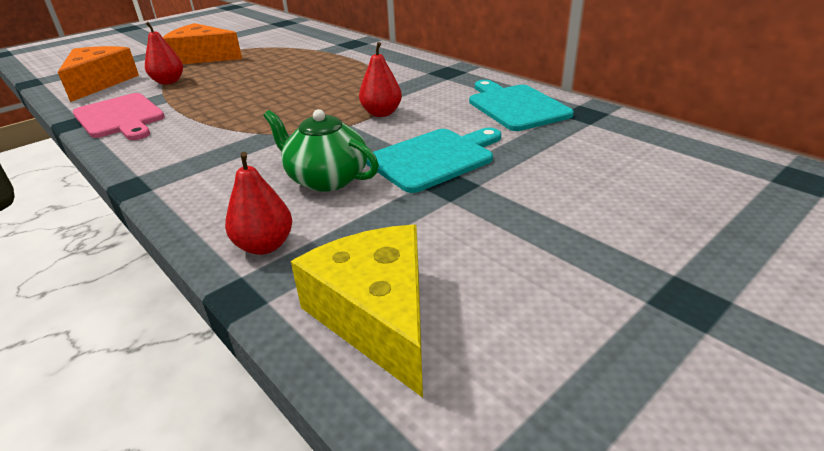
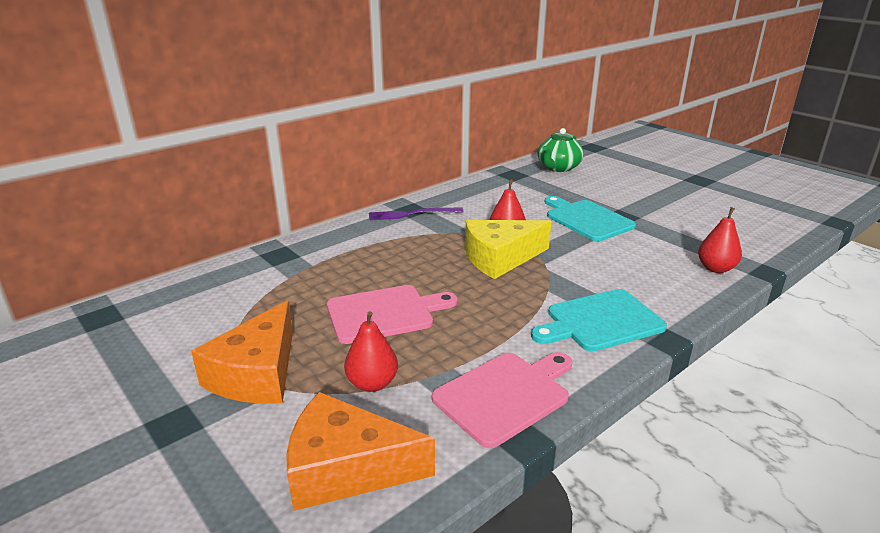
camera: 90 degrees left, 5 degrees down
green teapot [264,109,379,192] -> green teapot moved to [537,128,584,172]
yellow cheese [291,225,423,398] -> yellow cheese moved to [465,220,551,279]
turquoise cutting board [469,80,574,131] -> turquoise cutting board moved to [531,289,667,352]
none -> pink cutting board [327,285,458,344]
none -> purple fork [369,208,463,220]

